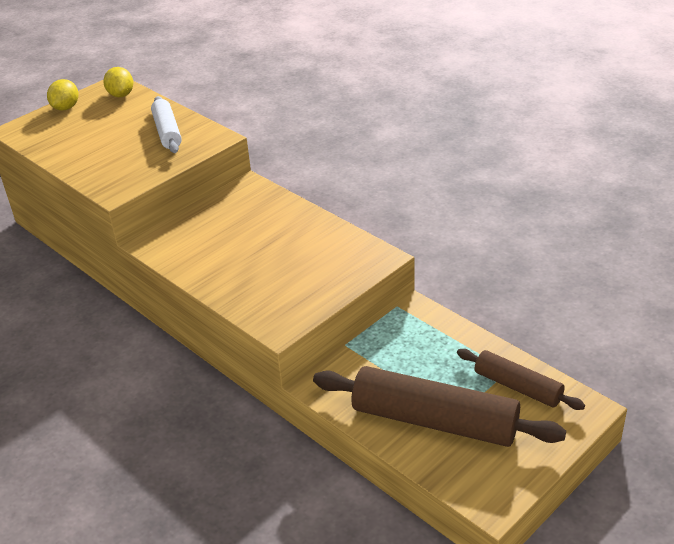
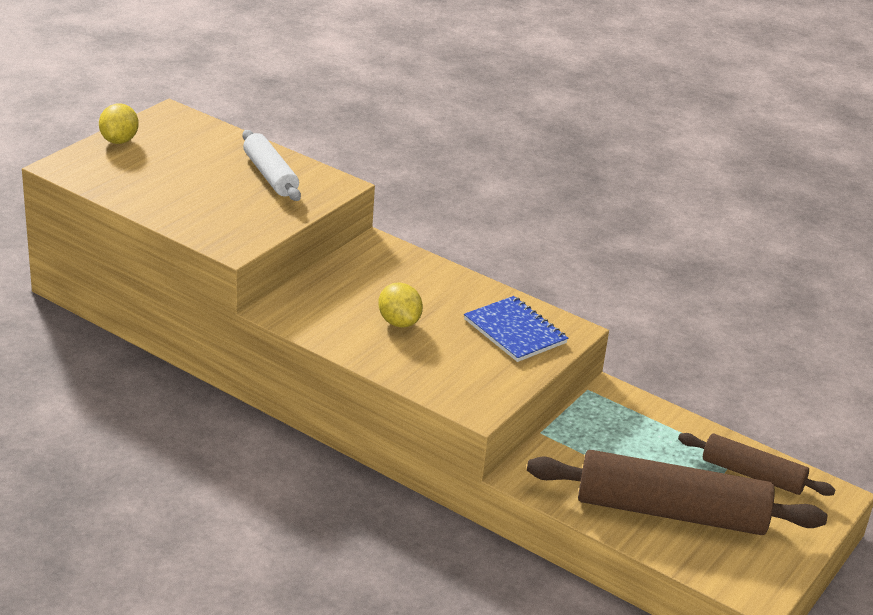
camera: 15 degrees left, 5 degrees down
yellow lemon [103,67,133,97] -> yellow lemon moved to [378,282,423,328]
none -> blue notebook [464,296,568,362]

